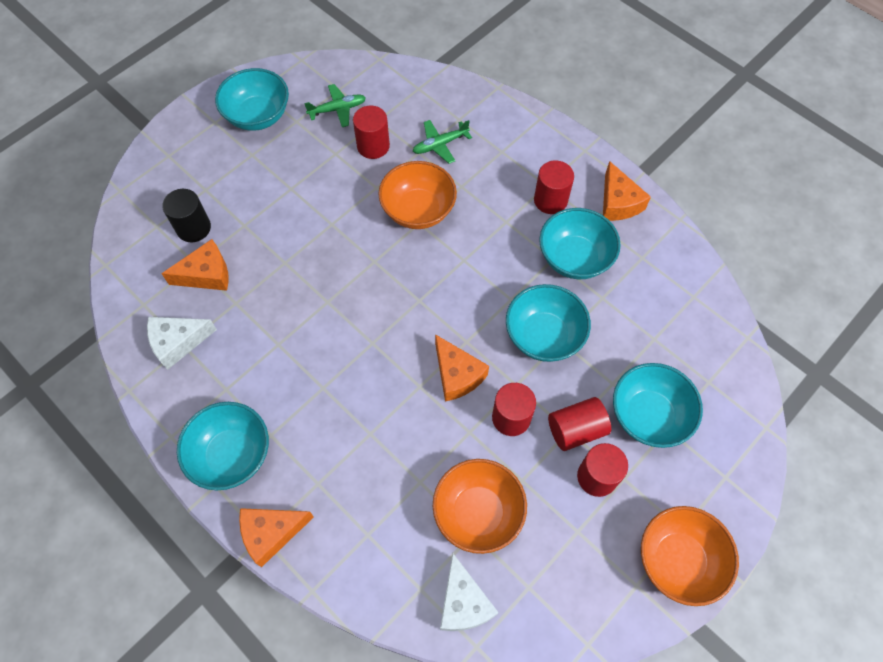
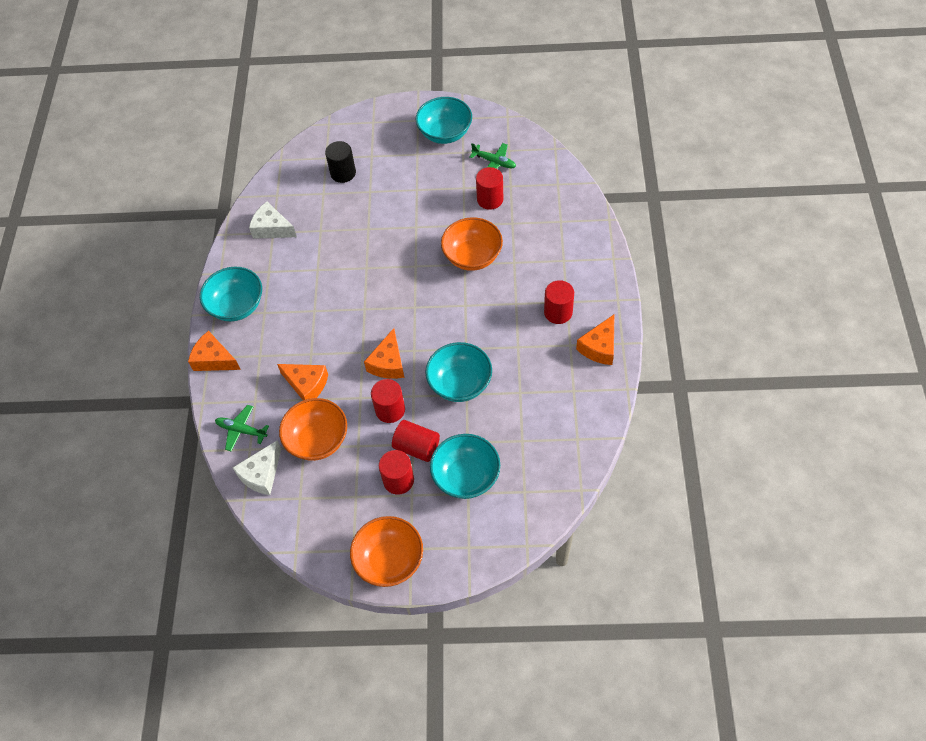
camera: 50 degrees right, 5 degrees down
orange cheese [161,239,229,291] -> orange cheese moved to [277,364,328,400]
green plane [413,120,472,164] -> green plane moved to [215,405,269,451]
turquoise bowl [539,208,621,279] -> none

